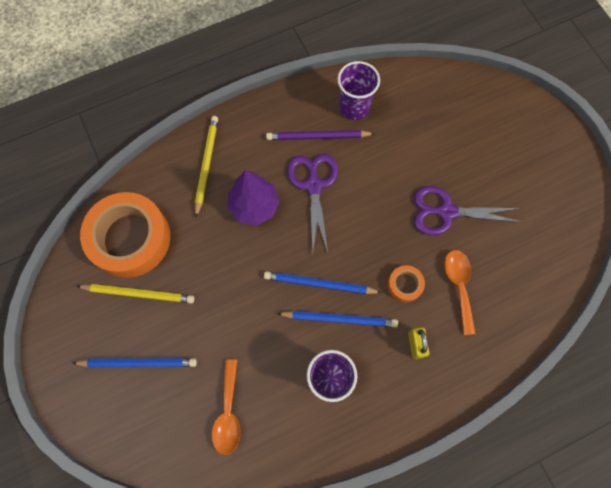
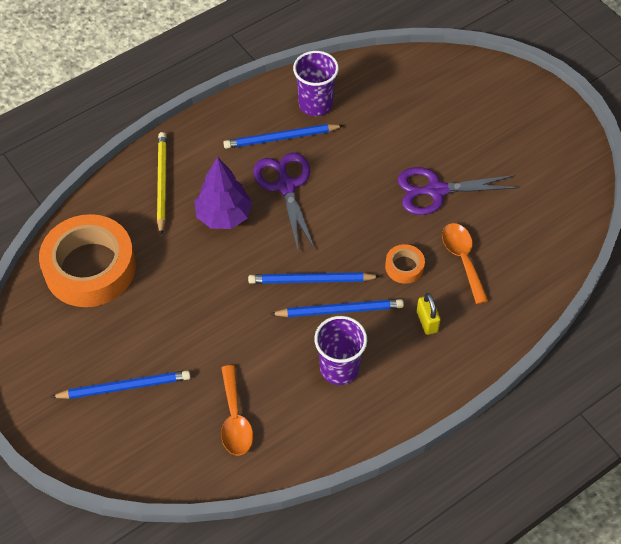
camera: 10 degrees left, 15 degrees down
yellow pencil [76,284,194,304] -> none
purple pencil [266,130,375,140] -> blue pencil [223,124,344,149]

